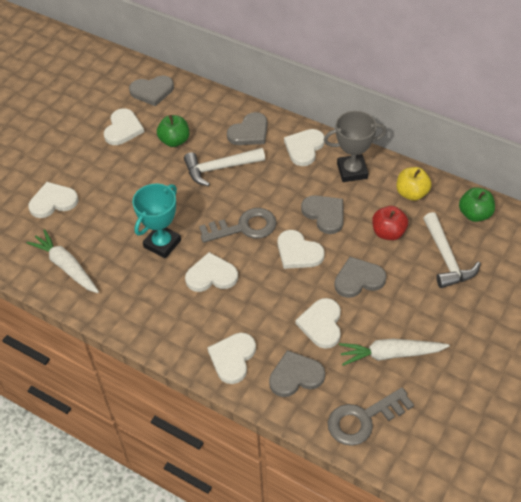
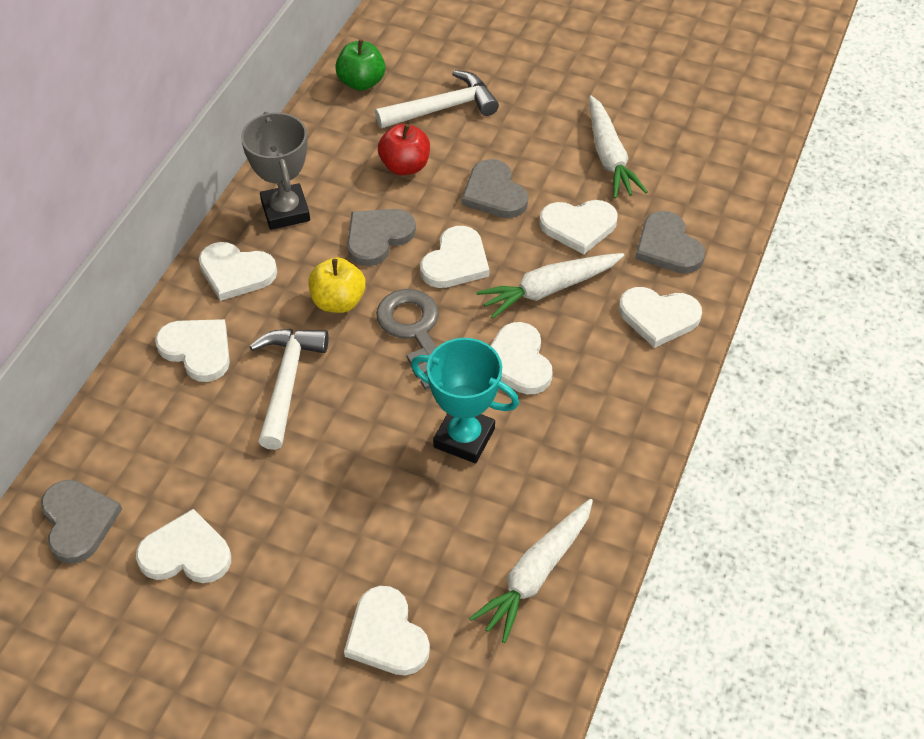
camera: 100 degrees left, 0 degrees up
green apple [157,115,189,147] -> none
white hammer [184,148,265,187] -> white hammer turned 150 degrees counterclockwise [249,329,329,450]
grey heart [227,112,268,145] -> white heart [155,319,230,382]
grey key [328,388,414,446] -> none
yellow apple [397,167,432,201] -> yellow apple moved to [309,257,366,313]
none -> white carrot [476,253,624,319]

